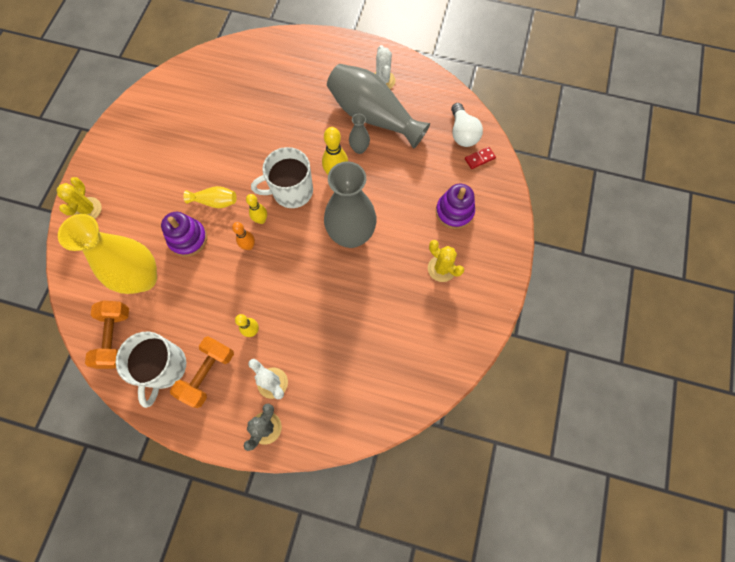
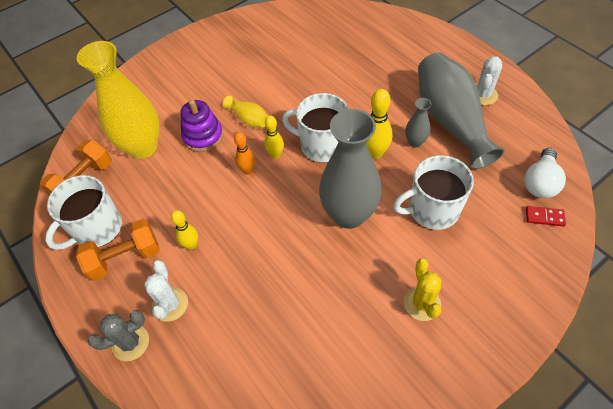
camera: 40 degrees right, 15 degrees down
yellow cactus [57,177,102,219] -> none
purple stacking toy [436,184,475,229] -> none
none -> white mug [393,155,474,230]

